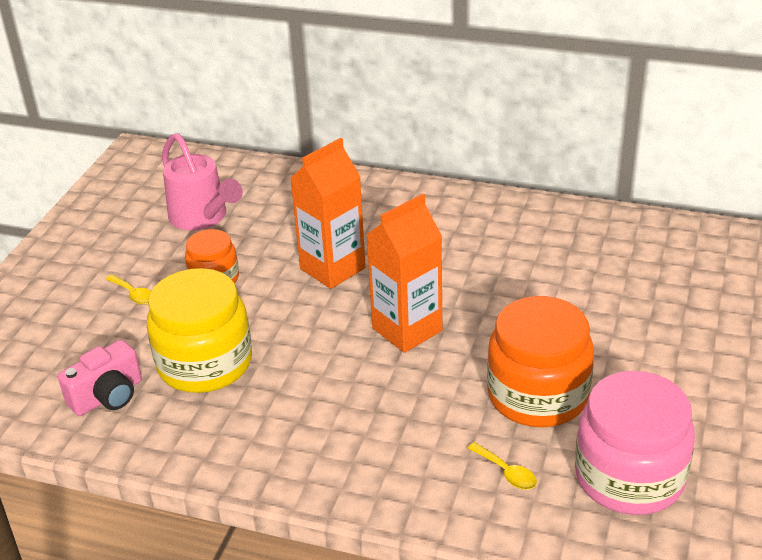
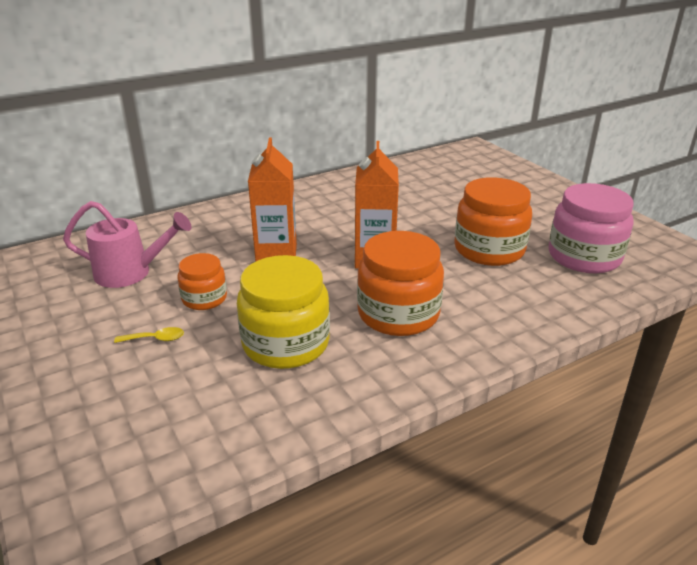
camera: 50 degrees left, 5 degrees down
pink camera [58,340,142,416] -> none
yellow spoon [467,442,537,490] -> none
none -> orange jar [357,231,444,336]

